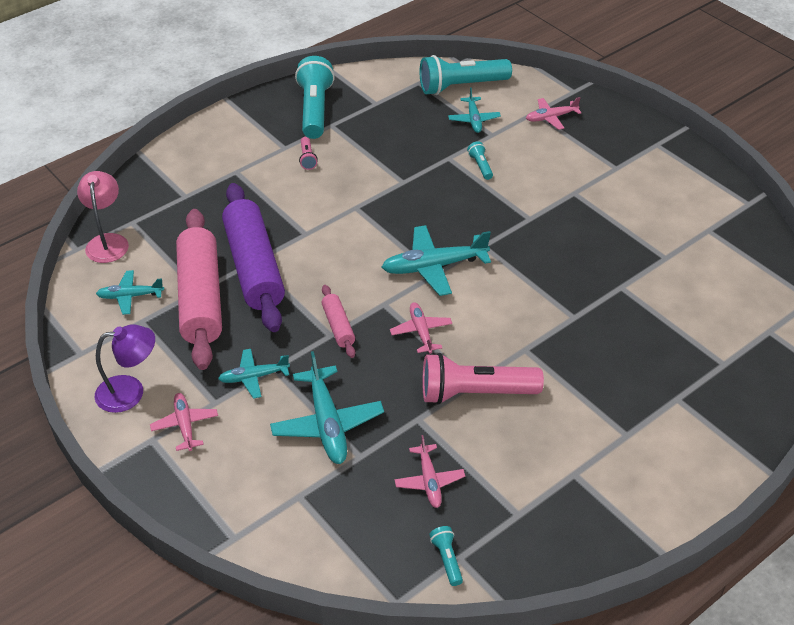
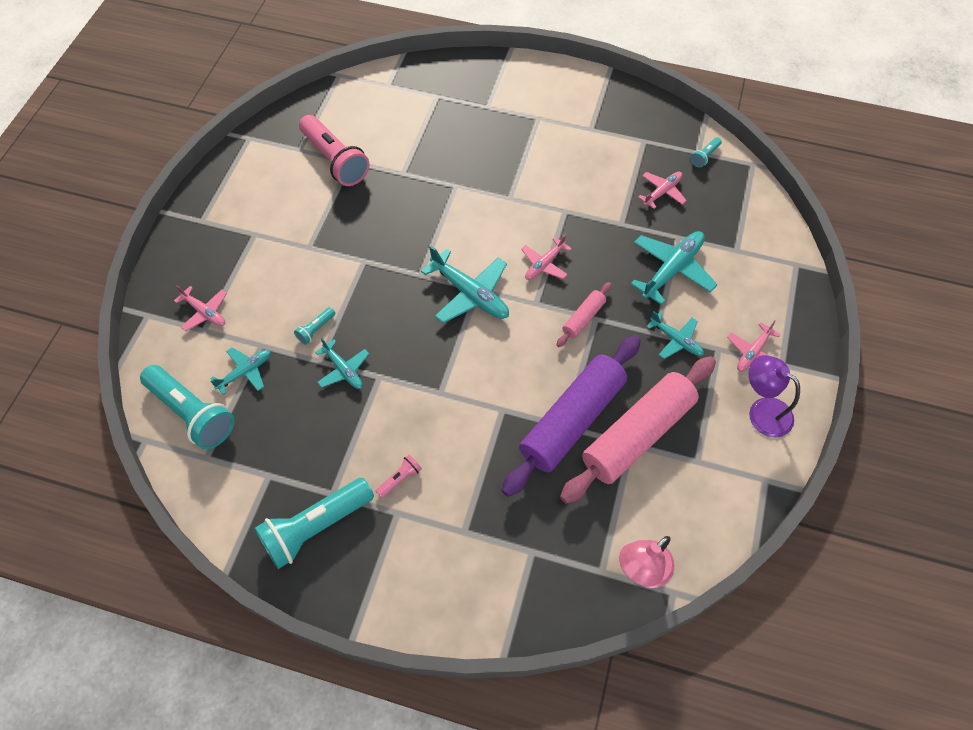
camera: 125 degrees left, 15 degrees up
turquoise plane [96,270,164,315] -> turquoise plane moved to [315,338,369,389]
pink flashlight [423,353,544,405] -> pink flashlight moved to [299,115,370,186]

